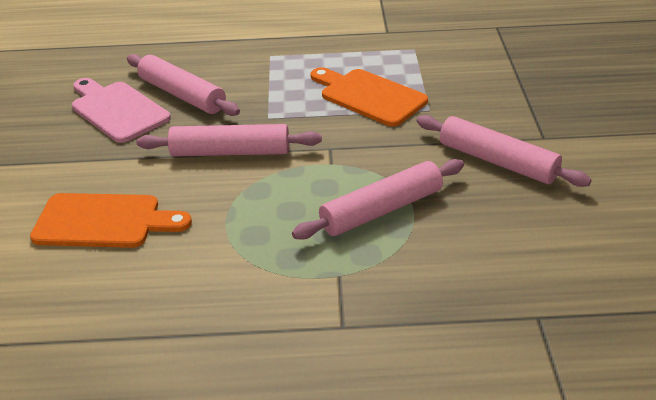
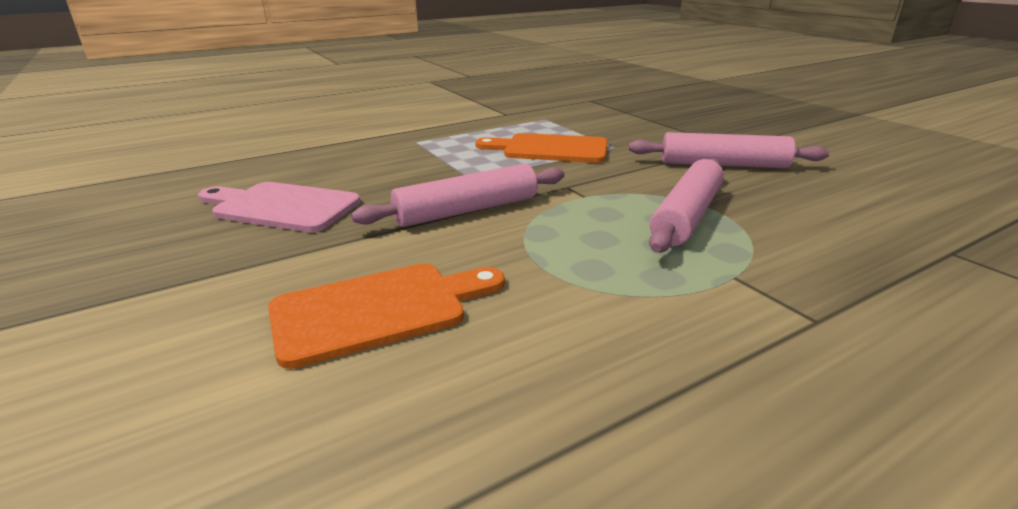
camera: 30 degrees left, 10 degrees down
pink rolling pin [127,54,240,116] -> none

